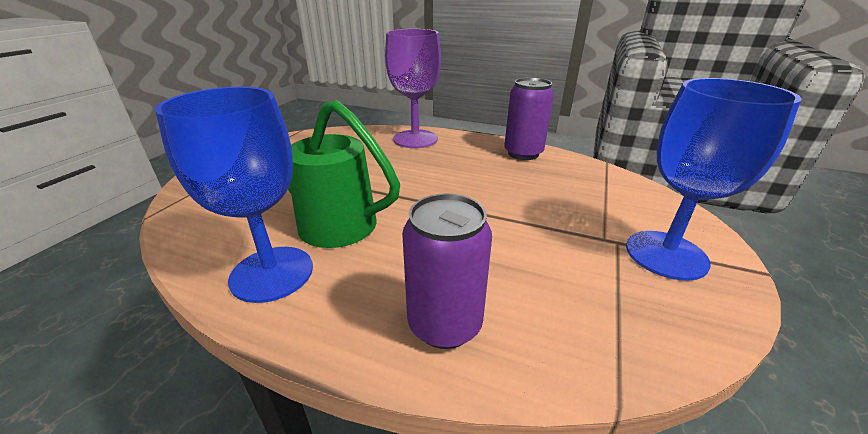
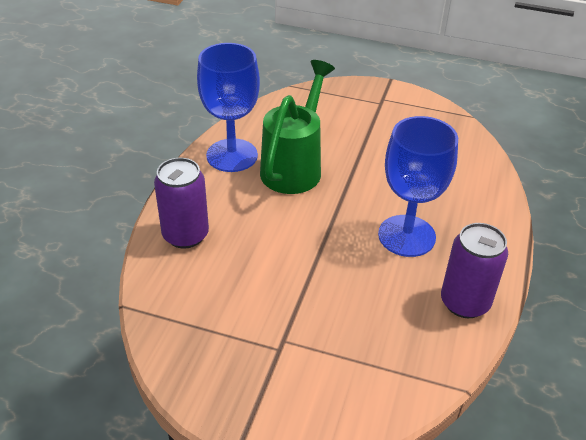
camera: 85 degrees right, 10 degrees up
purple goblet [385,29,441,148] -> none
blue goblet [626,78,801,281] -> blue goblet moved to [378,116,458,257]

